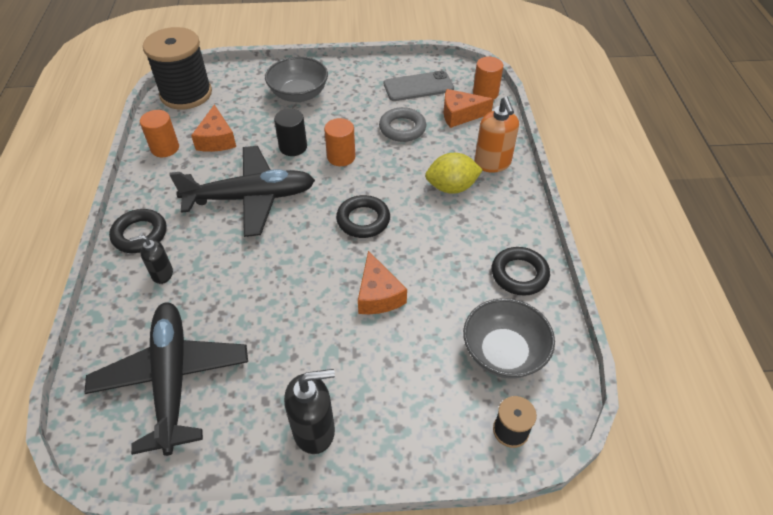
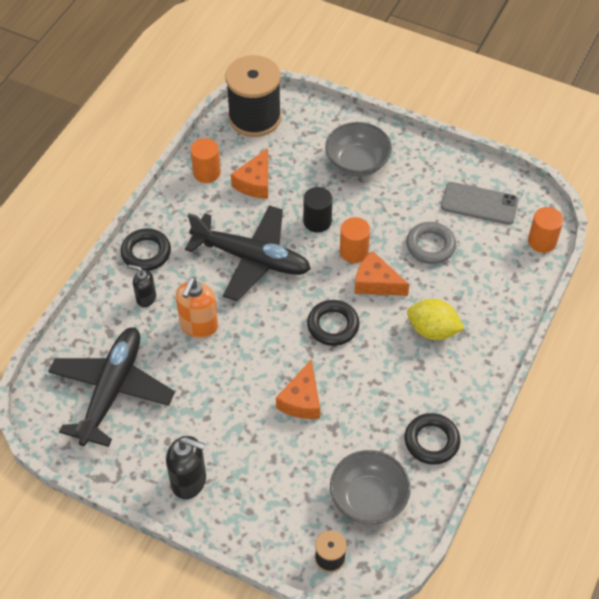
camera: 30 degrees right, 5 degrees up
orange cheese [444,89,494,128] -> orange cheese moved to [354,251,409,296]
orange soap dispenser [475,97,519,173] -> orange soap dispenser moved to [176,277,218,338]

